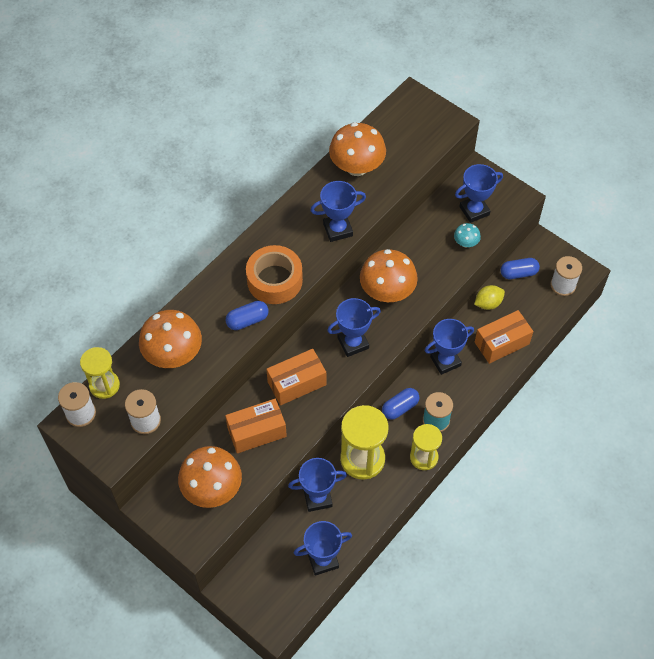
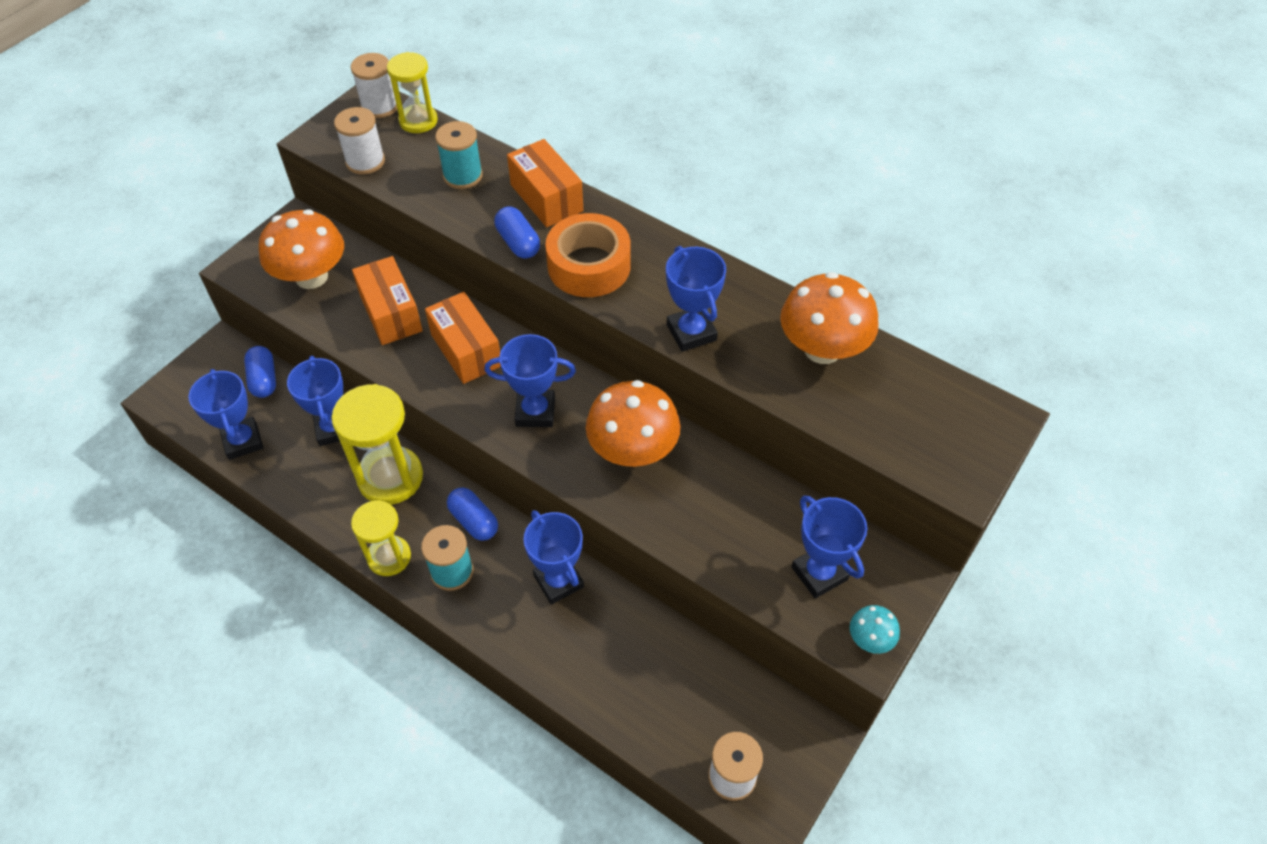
camera: 85 degrees right, 5 degrees down
orange mushroom [139,310,202,368] -> turquoise spool [435,121,483,189]
blue trophy [327,298,381,357] -> blue trophy turned 60 degrees counterclockwise [484,334,576,427]
turquoise mushroom [454,223,481,248] -> turquoise mushroom moved to [850,605,900,654]
yellow lemon [474,285,505,310] -> none
orange box [475,310,533,364] -> orange box moved to [507,139,583,227]
blue capsule [500,258,540,279] -> blue capsule moved to [244,346,276,398]

